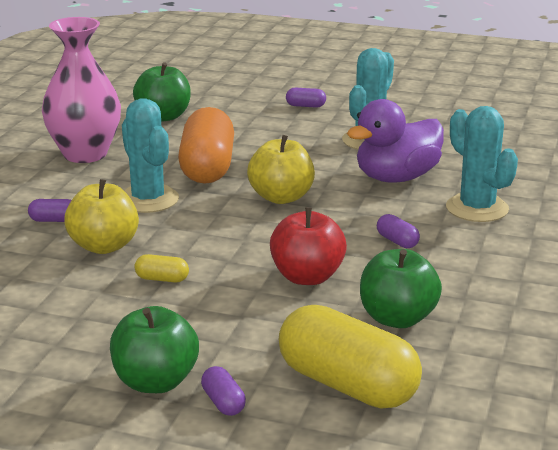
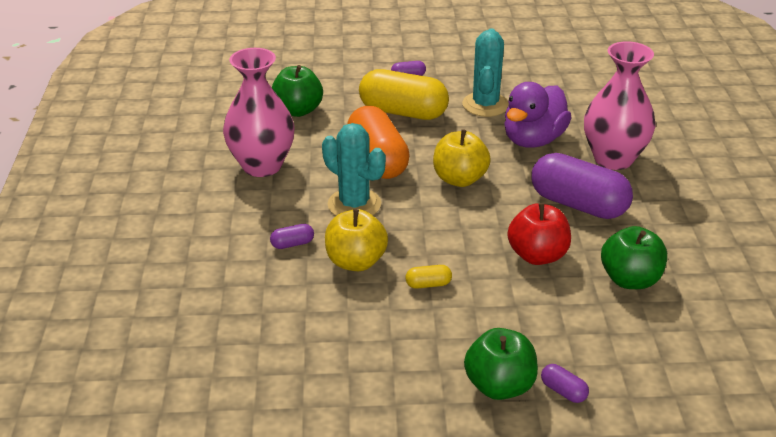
camera: 20 degrees left, 10 degrees up
yellow capsule [279,305,422,409] -> yellow capsule moved to [359,69,449,120]
purple capsule [377,214,420,248] -> purple capsule [532,153,633,219], size x2.45
turquoise cactus [446,106,518,222] -> pink vase [584,41,655,170]

